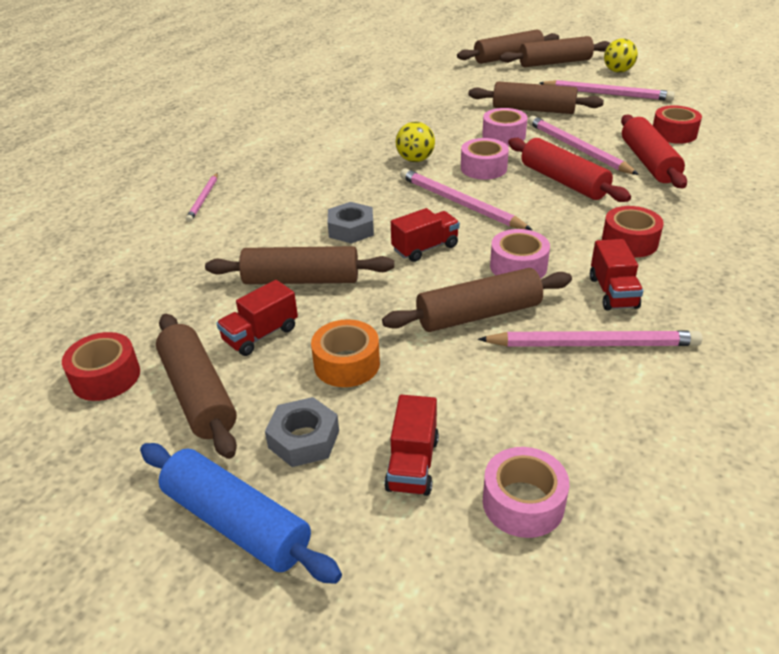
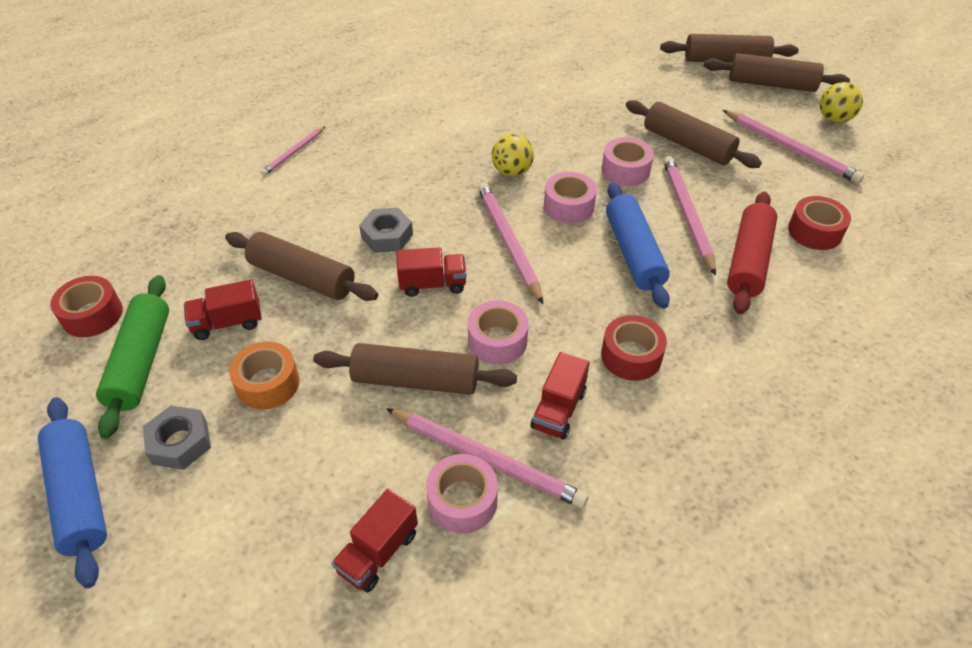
camera: 25 degrees right, 10 degrees up
brown rolling pin [156,314,237,459] -> green rolling pin [96,275,169,439]
red truck [384,395,439,496] -> red truck moved to [331,489,418,592]
pink tape [483,447,569,538] -> pink tape moved to [426,454,498,534]
red rolling pin [508,138,631,202] -> blue rolling pin [606,182,670,309]

